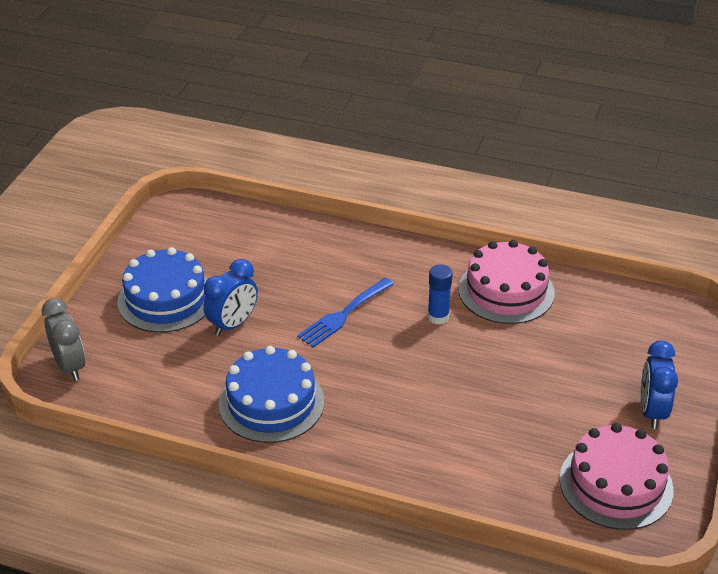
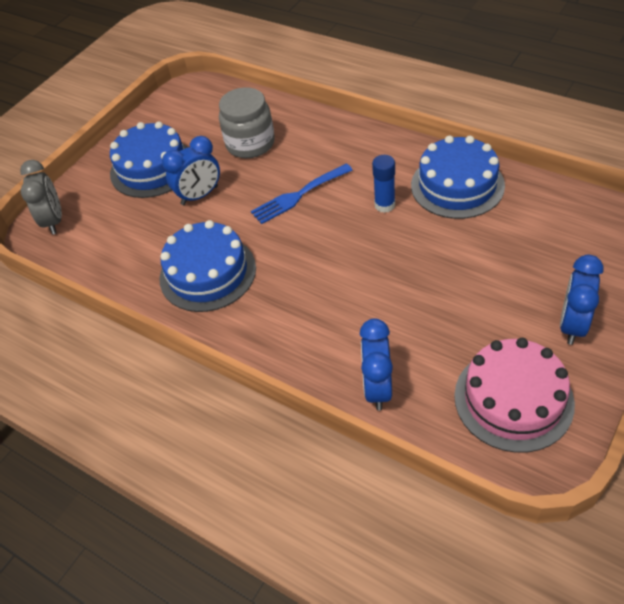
camera: 20 degrees right, 10 degrees up
pink cake [458,240,555,324] -> blue cake [411,136,505,219]
none -> grey jar [219,87,275,158]
none -> blue clock [360,318,393,411]

